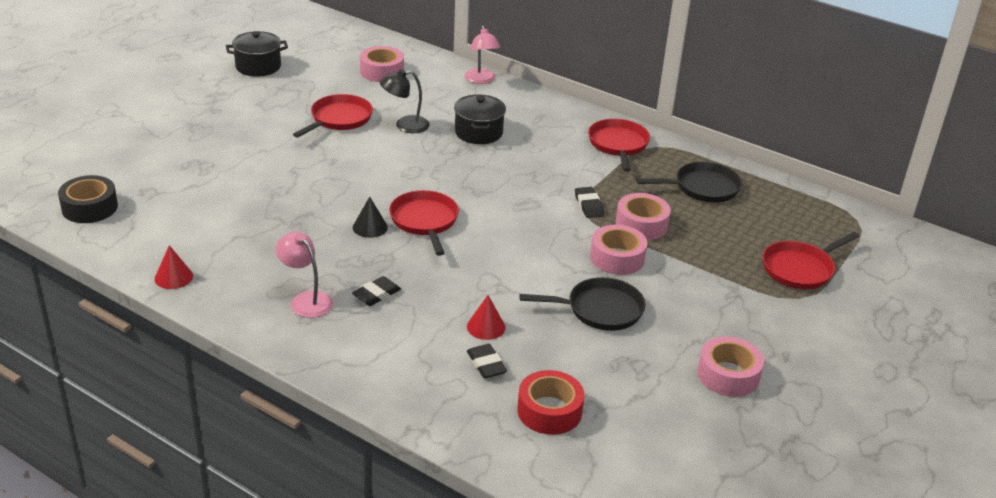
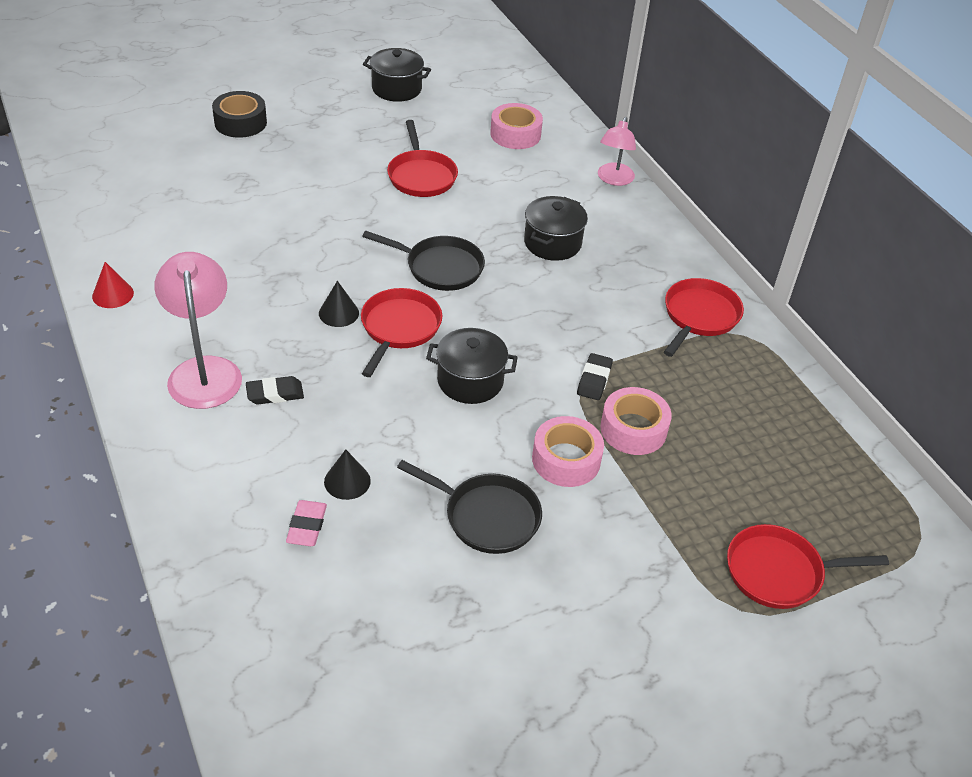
camera: 30 degrees right, 10 degrees up
black tape [58,175,118,223] -> black tape moved to [212,91,267,138]
pink lamp [276,232,333,318] -> pink lamp [154,252,242,409], size x1.55
red pan [293,94,373,138] -> red pan turned 105 degrees clockwise [387,120,458,197]
black lamp [380,69,430,133] -> none
red cone [467,295,506,340] -> black cone [324,450,371,500]
black eraser [467,344,507,378] -> pink eraser [286,500,327,546]
red tape [517,370,584,435] -> none
black pan [636,162,742,203] -> black pan moved to [362,231,485,291]
pink tape [697,336,764,397] -> none
none -> black pot [426,328,518,404]

